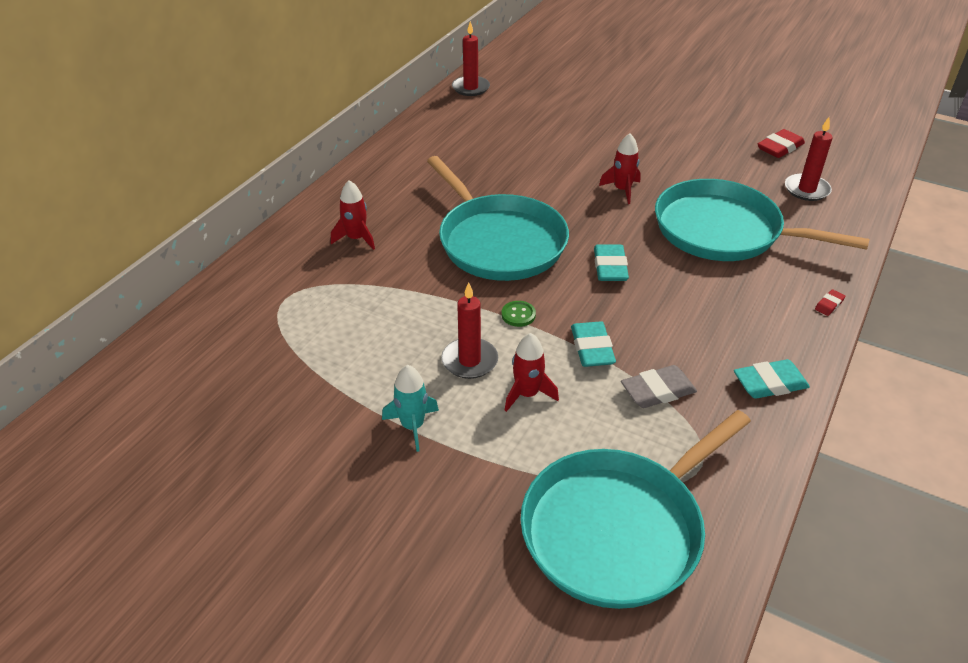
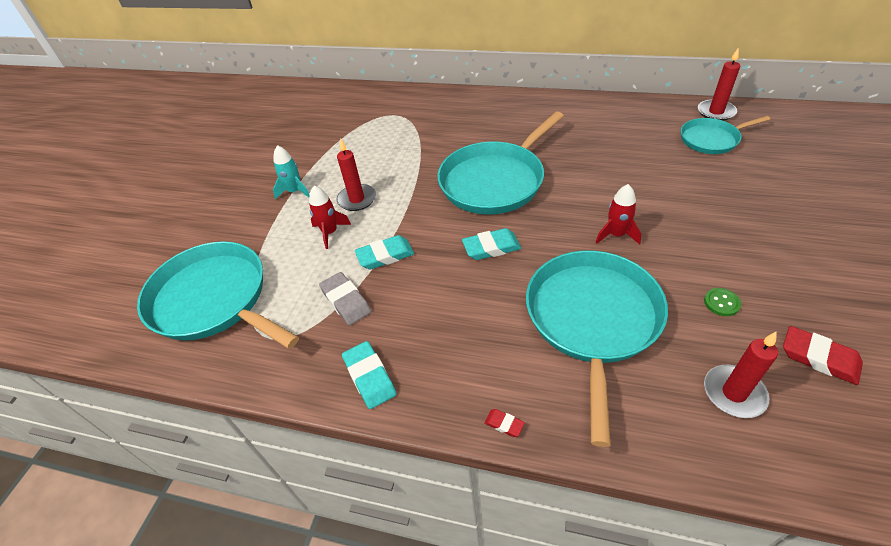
camera: 80 degrees right, 5 degrees up
red rocket [331,180,375,250] -> none
green button [502,301,536,327] -> green button moved to [704,288,741,316]
none -> turquoise pan [681,116,770,154]

